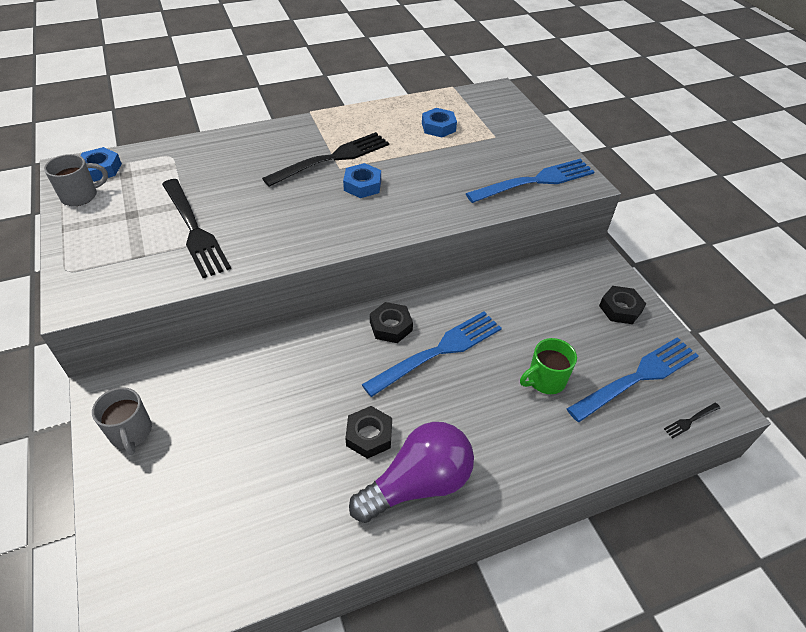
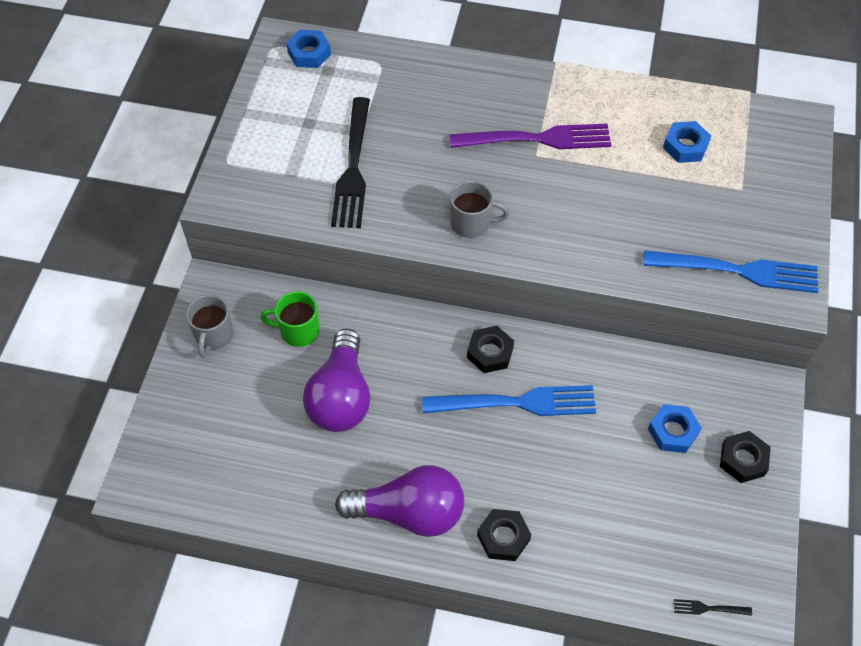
camera: 35 degrees right, 10 degrees up
grey mug [44,154,108,206] -> grey mug moved to [450,181,509,238]
black fork [262,132,389,187] -> purple fork [450,124,611,149]
blue nut [343,163,381,198] -> blue nut moved to [648,404,701,453]
black nut [345,406,392,459] -> black nut moved to [477,509,531,561]
green mug [520,338,577,394] -> green mug moved to [260,291,319,347]
blue fork [567,337,699,422] -> none
none -> purple light bulb [303,329,371,432]

